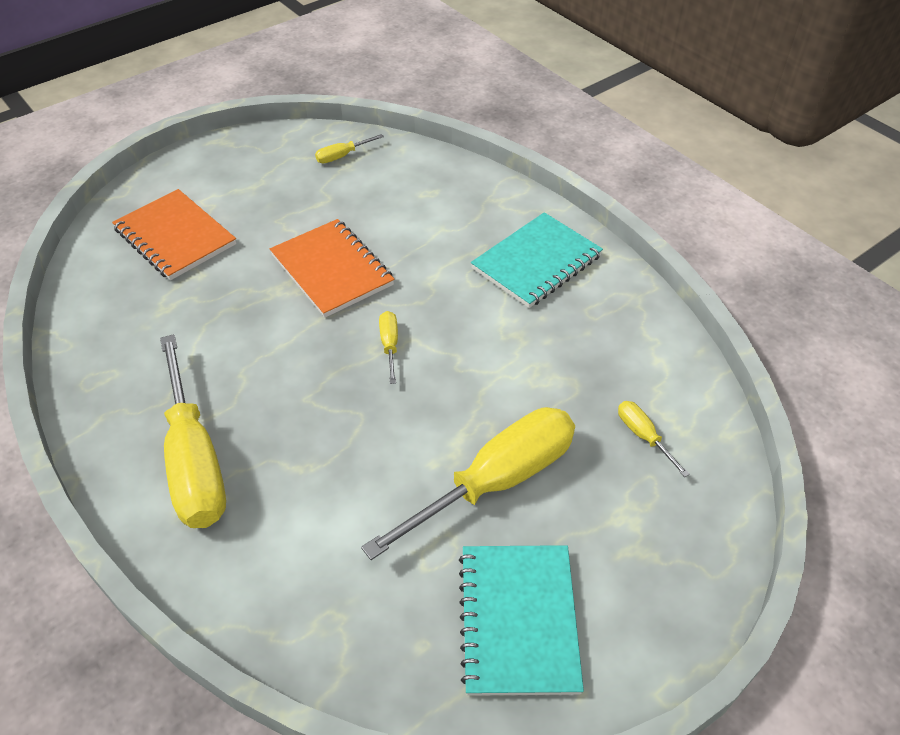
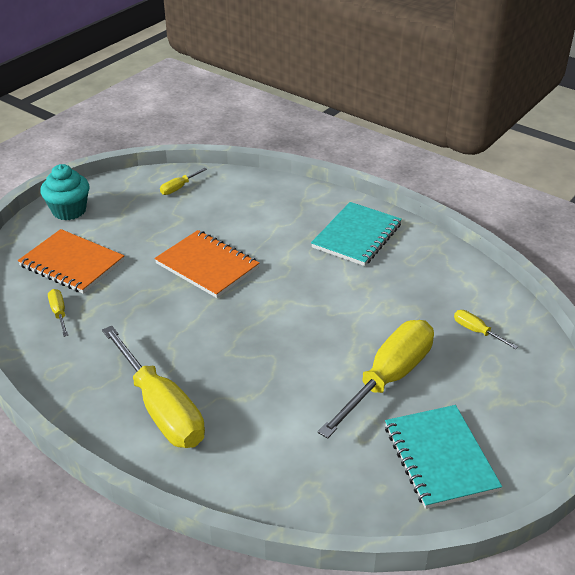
camera: 15 degrees left, 10 degrees down
yellow screwdriver [379,311,398,384] -> yellow screwdriver moved to [48,289,68,337]
none -> turquoise cupcake [40,164,89,220]

